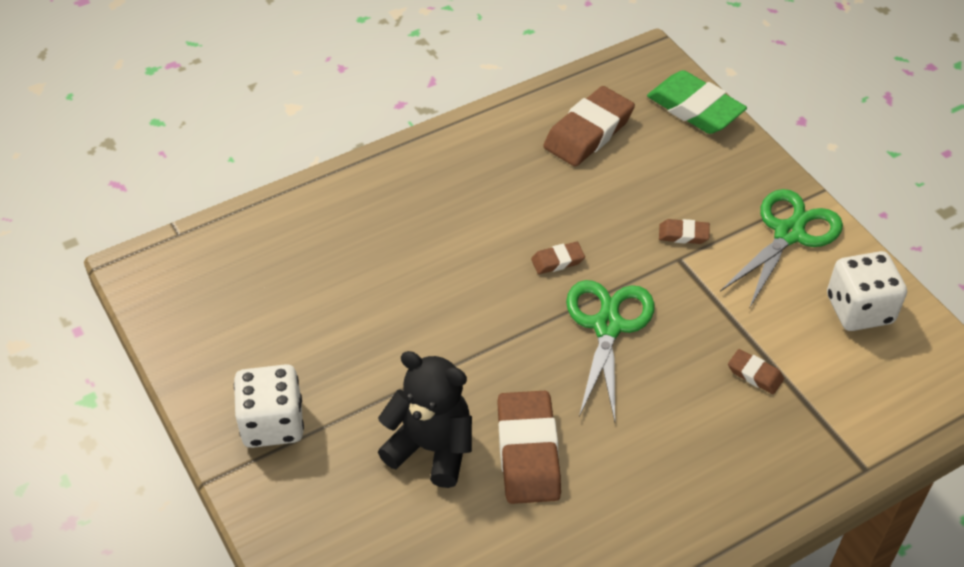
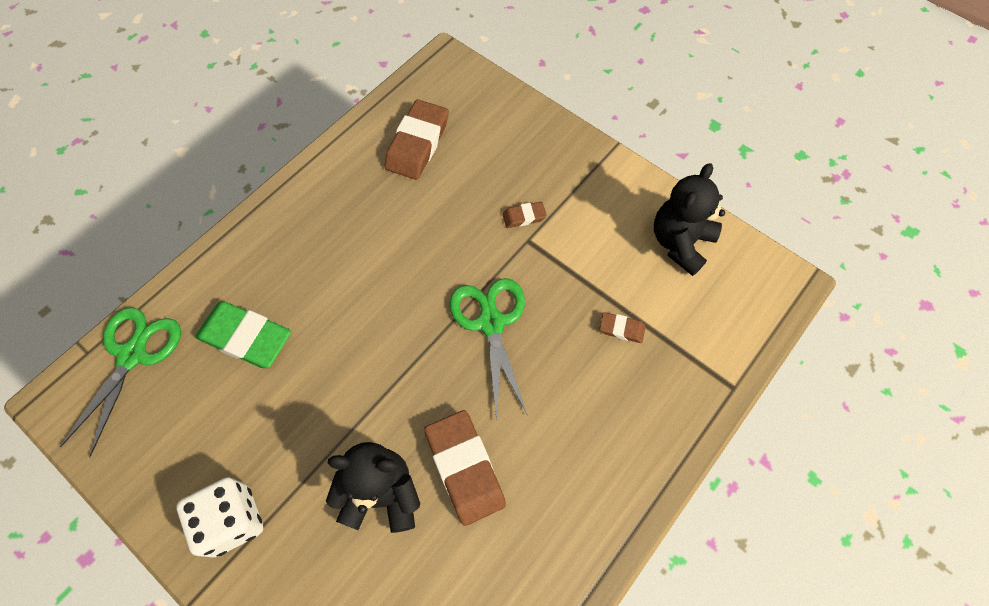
camera: 20 degrees left, 15 degrees up
brown eraser [531,242,585,274] -> none
green eraser [647,70,747,134] -> green eraser moved to [195,301,291,368]
green scissors [720,189,843,309] -> green scissors moved to [60,307,181,457]
white dice [827,251,907,331] -> black teddy bear [654,163,725,276]

